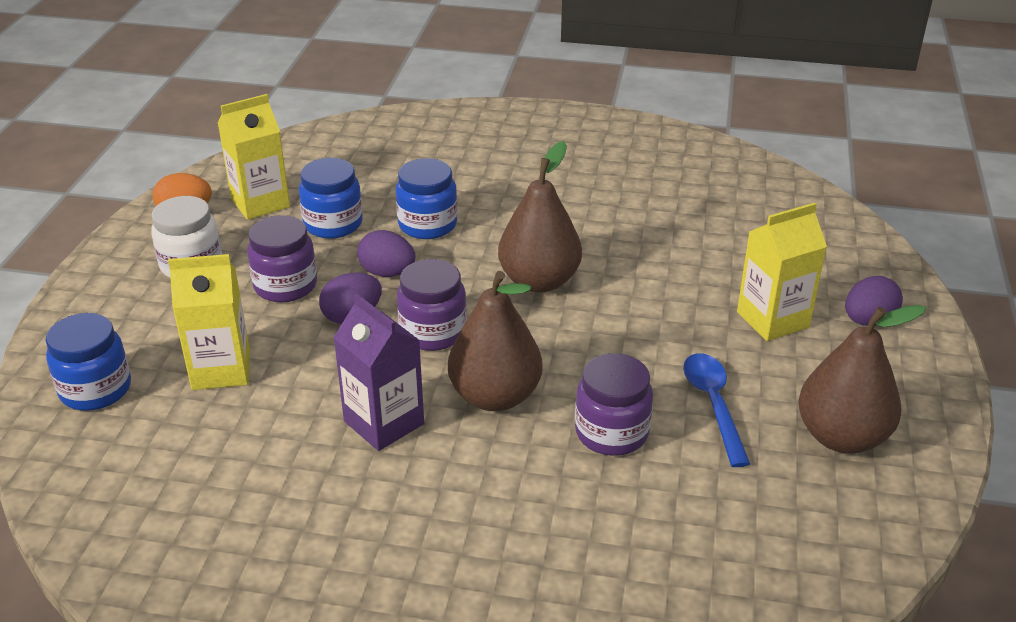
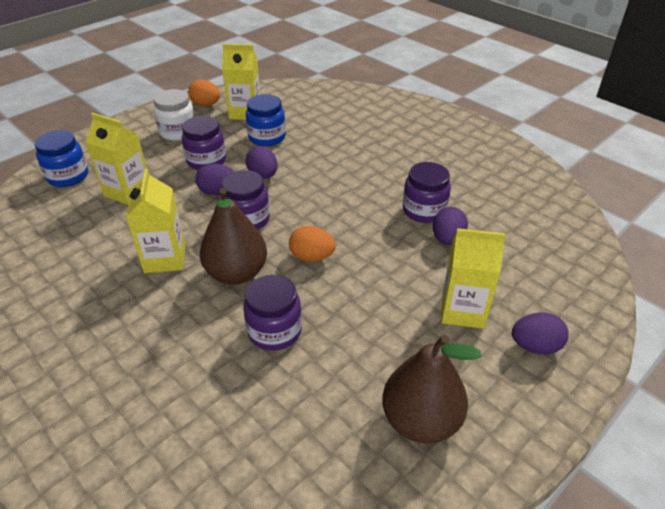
camera: 35 degrees right, 5 degrees up
purple carton [333,293,424,451] -> yellow carton [126,169,186,273]
blue jar [396,158,458,239] -> none
brown pear [498,141,582,293] -> none
blue spoon [683,353,750,467] -> none
none -> orange egg [289,226,336,262]
none -> purple jar [403,162,451,223]
none -> purple egg [433,207,468,245]

